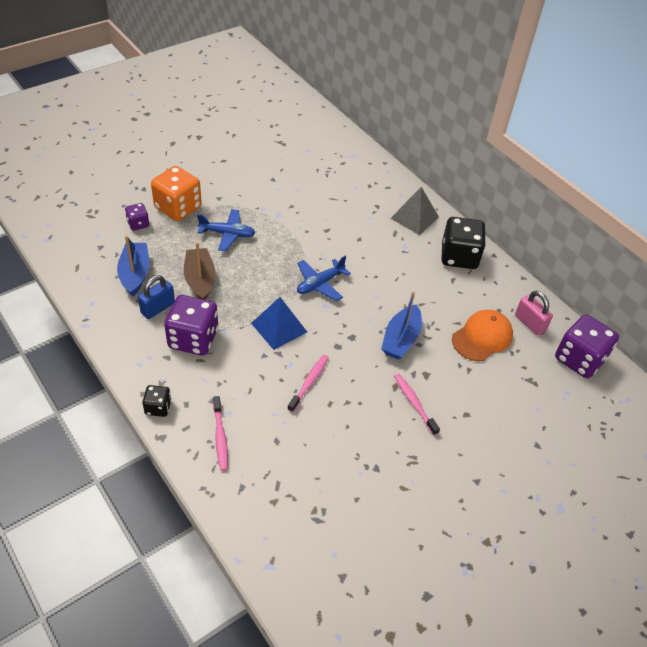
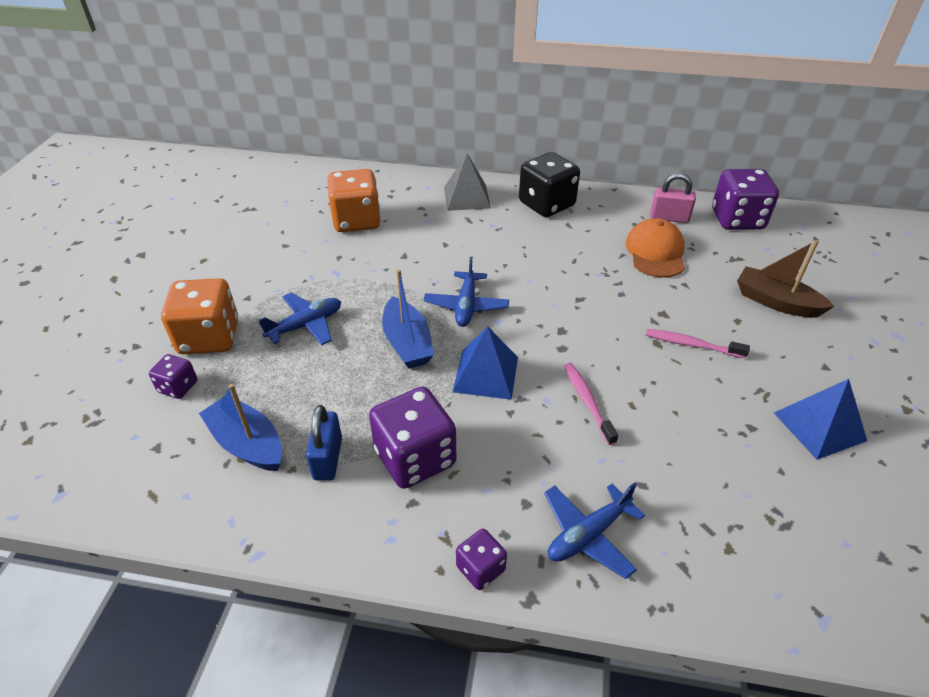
camera: 40 degrees left, 5 degrees down
black dice [142,385,171,417] -> purple dice [456,529,507,590]
brown boat [184,242,216,300] -> brown boat moved to [737,240,835,318]
pink toothbrush [213,396,228,471] -> blue plane [544,482,645,579]
blue boat [381,291,422,359] -> blue boat moved to [382,269,434,369]
none -> orange dice [327,169,381,232]
none -> blue pyramid [774,379,867,460]

